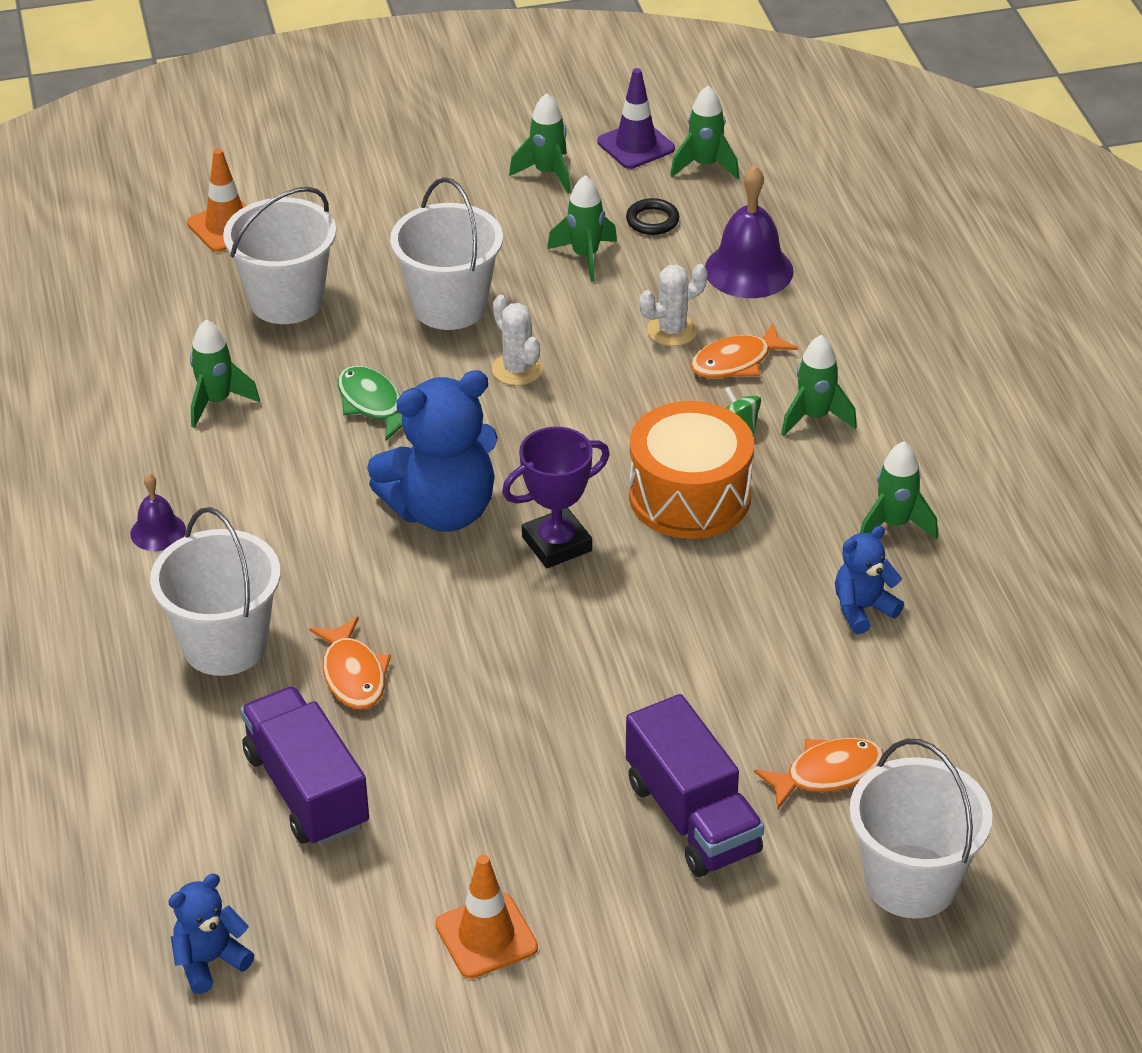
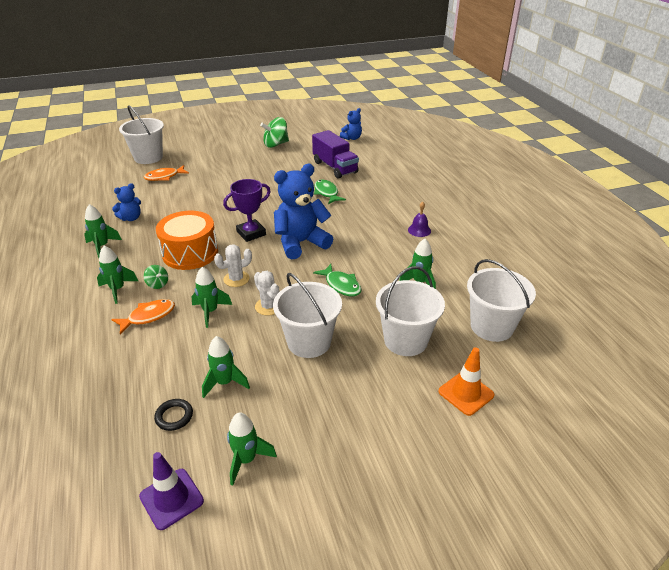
camera: 175 degrees right, 5 degrees down
white bucket [150,507,281,676] -> white bucket moved to [467,259,536,342]
orange fish [309,616,391,709] -> green fish [314,179,346,204]
orange traffic cone [436,855,538,979] -> green spinning top [260,117,289,148]
purple truck [626,694,764,877] -> none
white cactus [640,264,708,346] -> white cactus moved to [214,244,252,287]
green rocket [670,85,739,179] -> green rocket moved to [191,267,232,328]
purple bell [705,165,794,298] -> none

